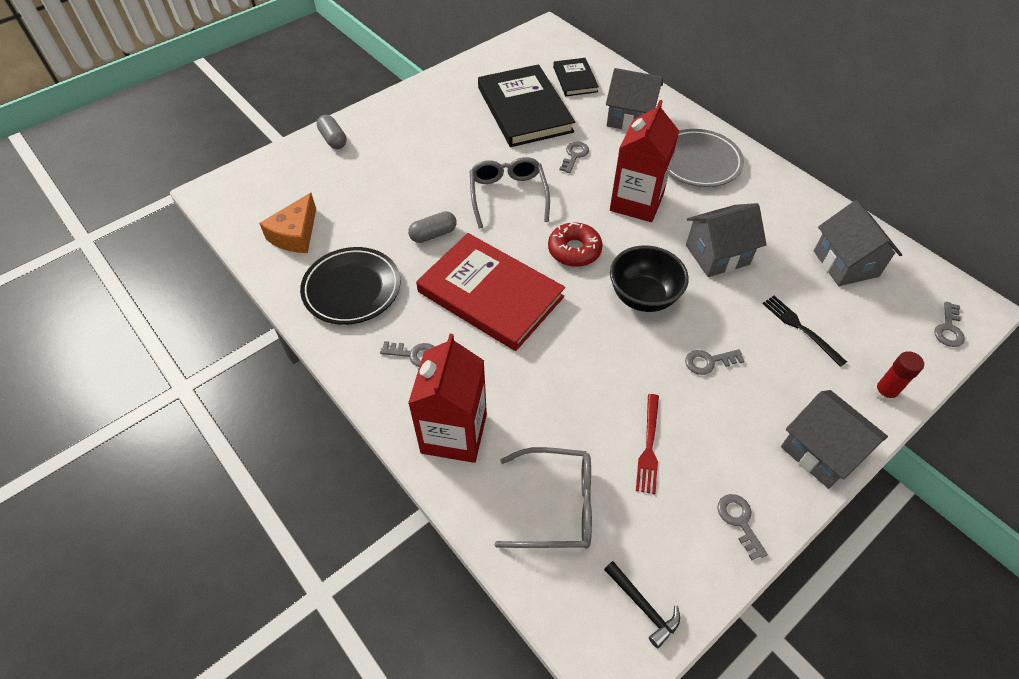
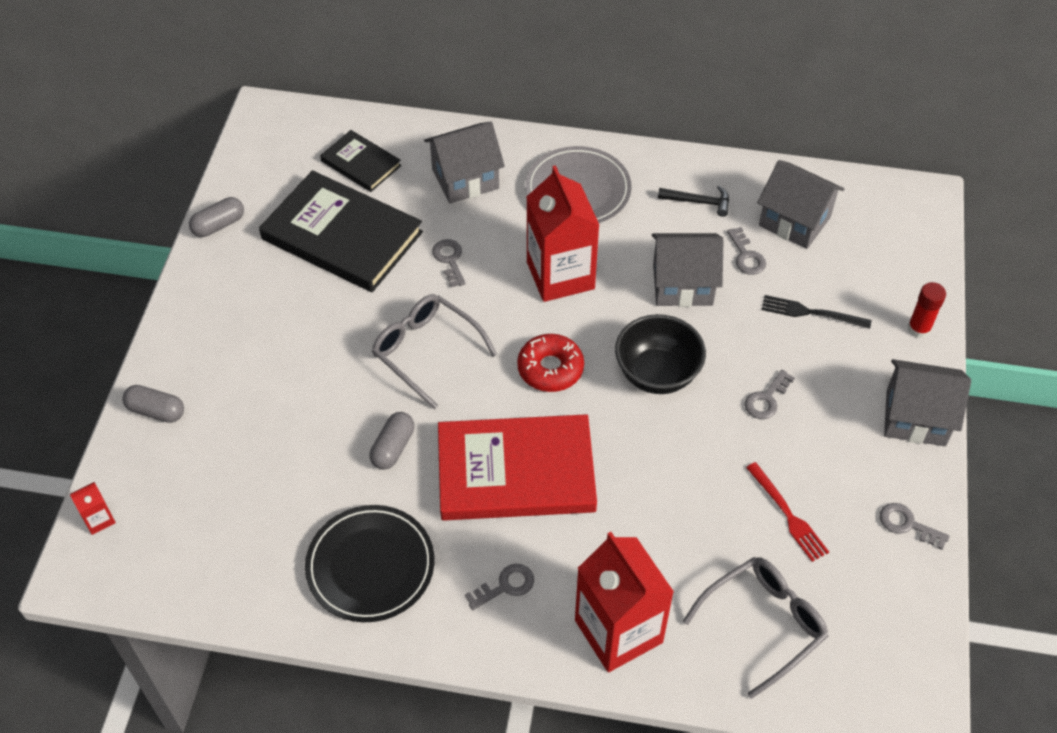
camera: 40 degrees left, 0 degrees up
orange cheese [259,193,316,253] -> none
black hammer [604,561,680,648] -> black hammer moved to [658,186,729,217]
grey house [686,203,767,277] -> grey house turned 60 degrees clockwise [652,233,724,307]
grey key [934,301,965,347] -> grey key moved to [727,227,766,275]
none -> red carton [70,482,116,535]
none -> grey capsule [189,197,244,237]

